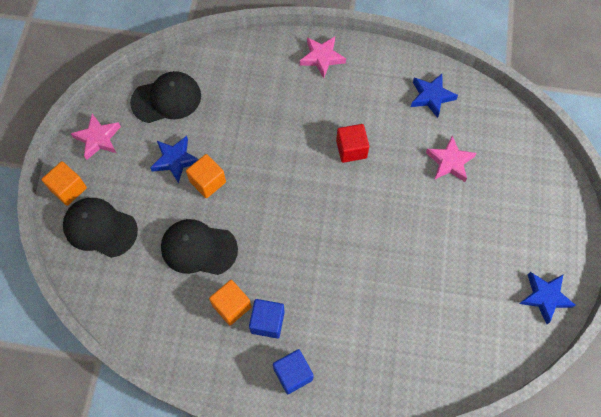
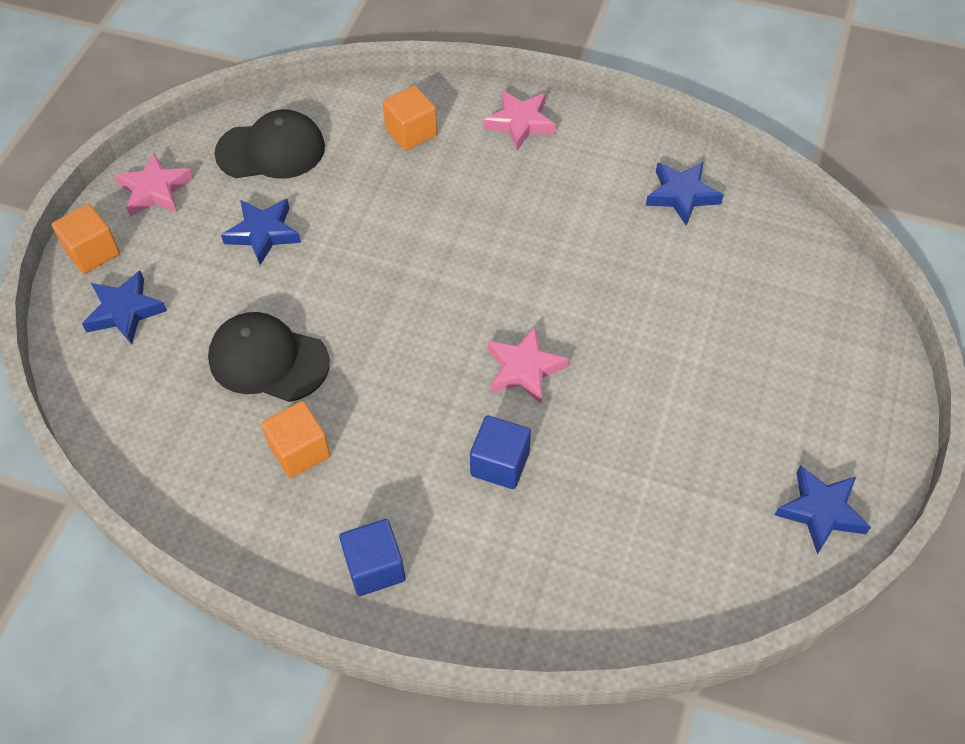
camera: 10 degrees right, 10 degrees down
black cap [63,198,138,258] -> blue star [82,271,167,344]
orange cube [186,154,226,198] -> orange cube moved to [382,86,437,151]
blue cube [249,299,285,339] -> blue cube moved to [470,415,531,489]
red cube [336,124,369,163] -> none
pink star [426,136,476,182] -> pink star moved to [488,327,569,405]

